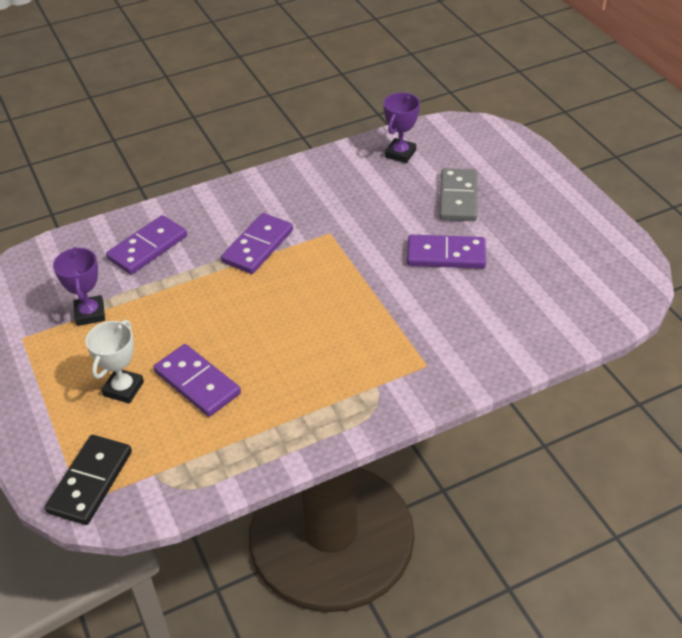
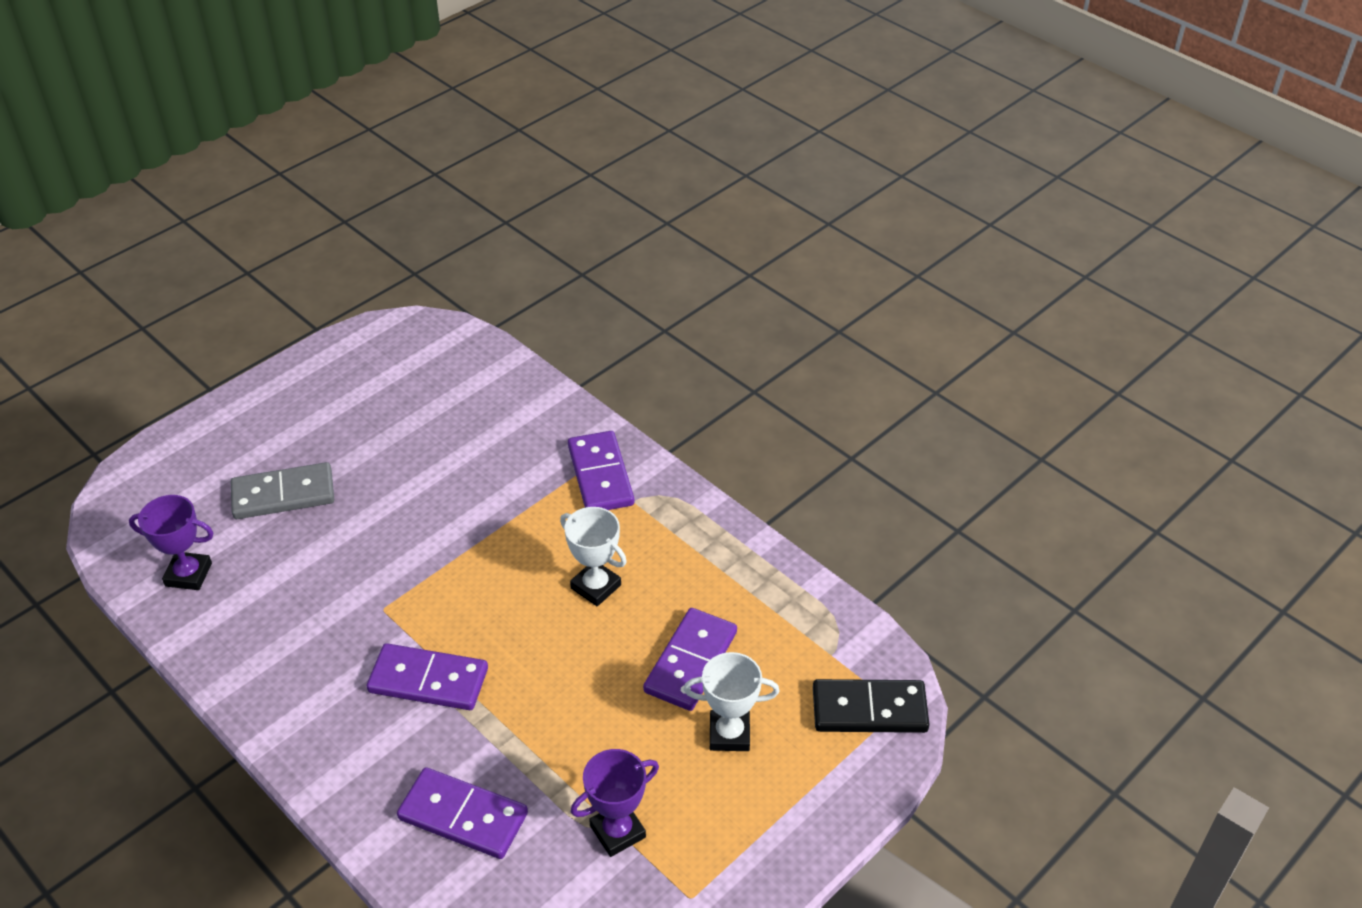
camera: 110 degrees left, 0 degrees up
purple domino [407,235,486,269] -> purple domino moved to [568,431,634,510]
none -> white trophy [560,507,627,606]

